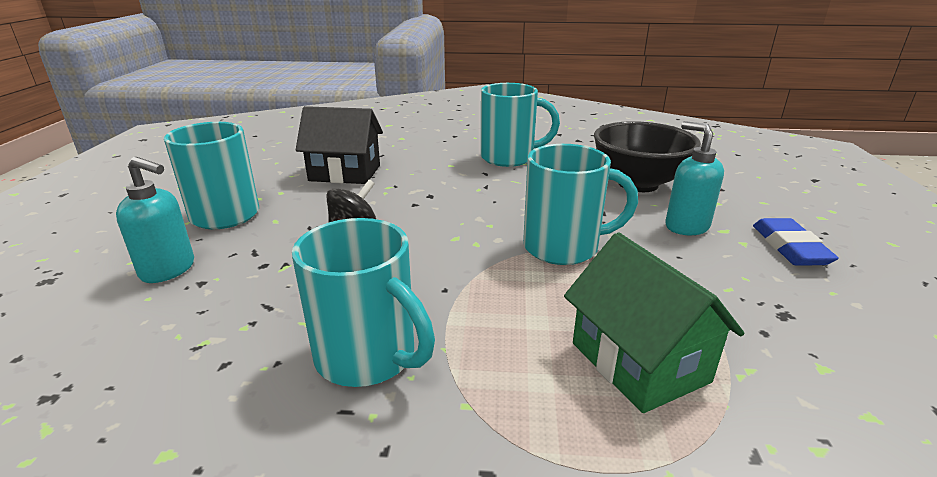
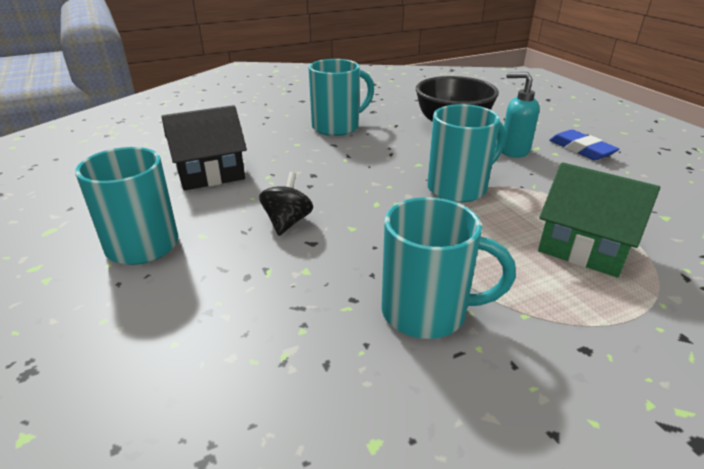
camera: 30 degrees left, 5 degrees up
turquoise soap dispenser [116,157,194,283] -> none

